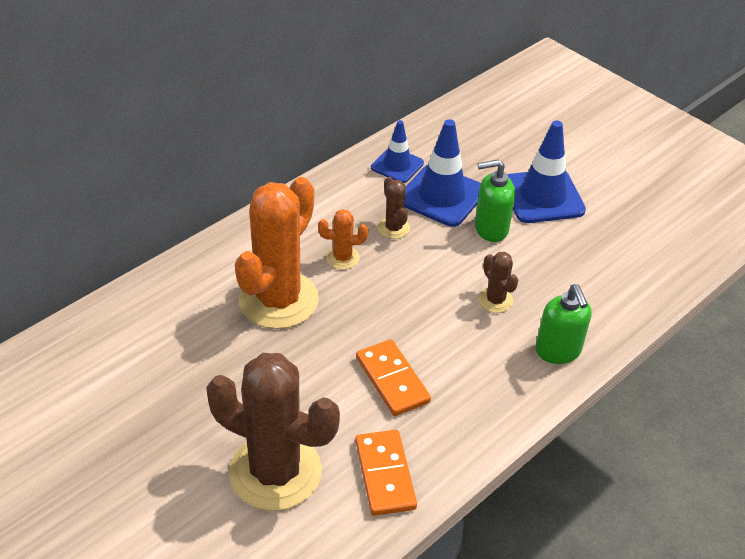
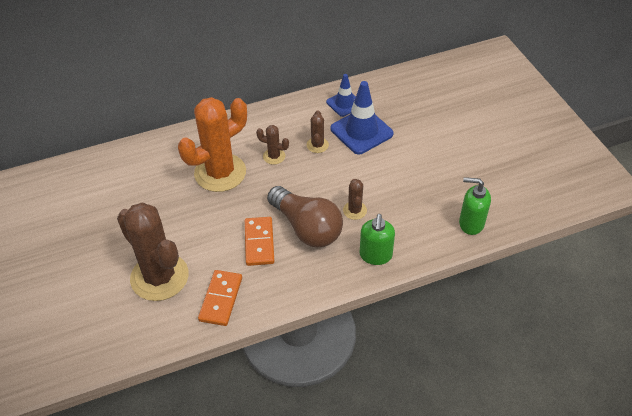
camera: 25 degrees right, 5 degrees up
orange cactus [318,209,368,270] -> brown cactus [256,125,289,165]
green soap dispenser [475,159,515,242] -> green soap dispenser moved to [459,177,491,235]
blue traffic cone [507,121,586,223] -> none
none -> brown light bulb [267,186,343,248]

